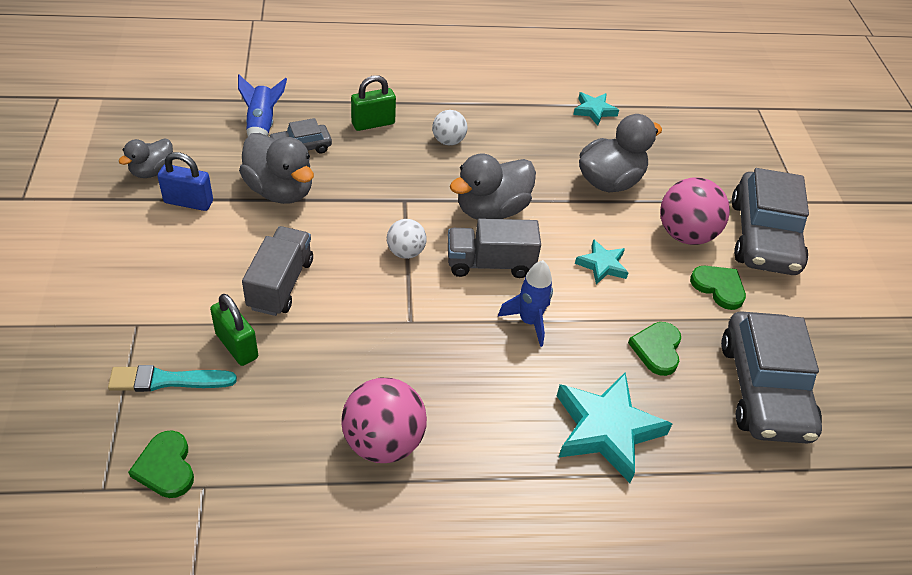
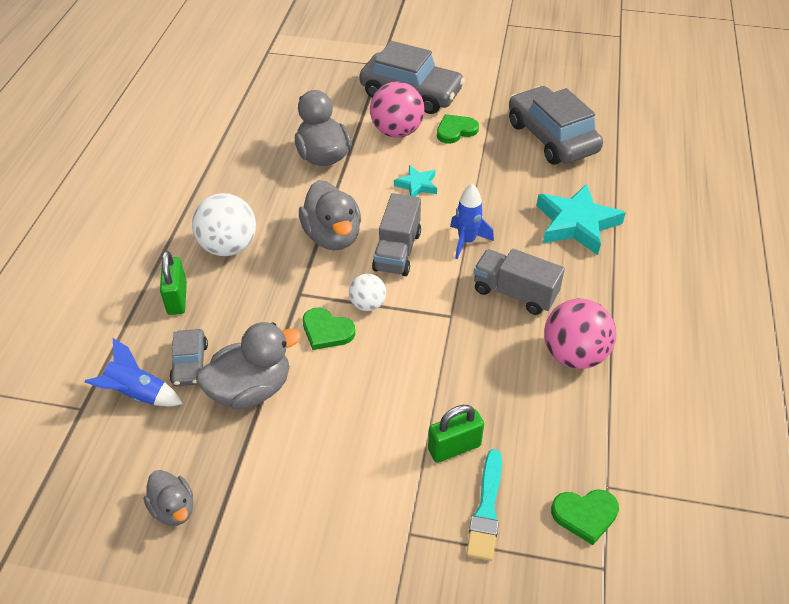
camera: 70 degrees left, 0 degrees up
blue padlock [157,152,213,211] -> none
grey truck [242,226,313,316] -> grey truck moved to [474,249,565,315]
white ball [432,110,467,146] -> white ball [192,193,256,256], size x1.75
turquoise star [573,92,619,126] -> none
green heart [628,322,681,376] -> green heart moved to [303,307,355,350]
grey car [721,311,822,444] -> grey car turned 135 degrees counterclockwise [509,86,603,165]

